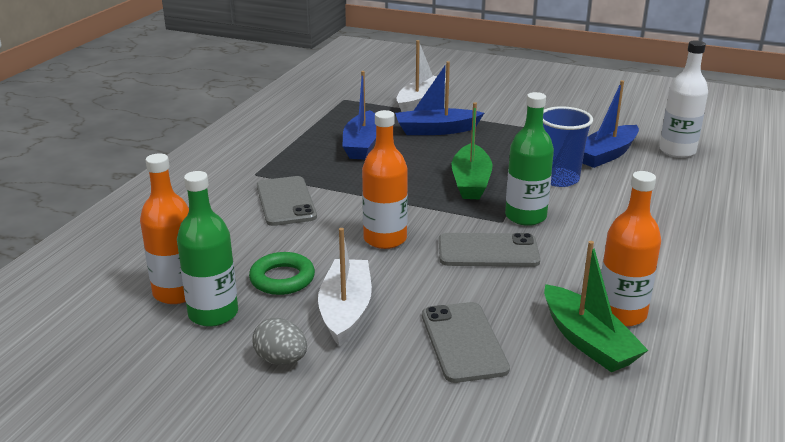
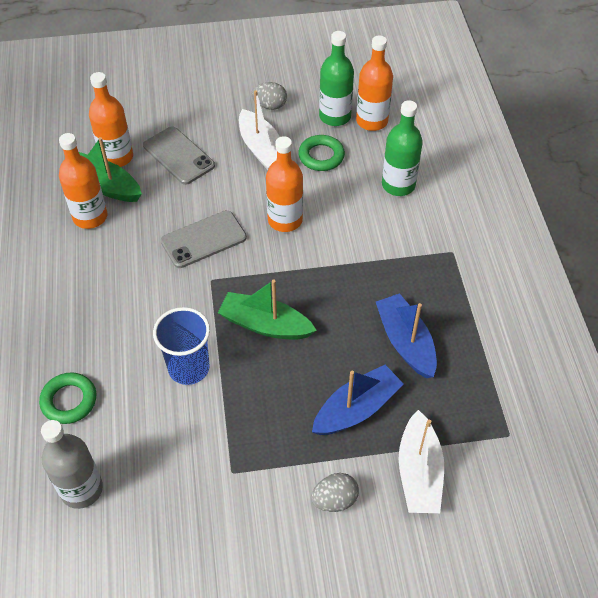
camera: 150 degrees right, 25 degrees up
grey phone [257,176,317,226] -> none
green boat [452,102,493,199] -> green boat turned 45 degrees counterclockwise [218,280,317,340]
green bottle [505,92,554,226] -> green bottle moved to [382,100,423,196]
blue boat [582,80,639,168] -> none
white bottle [659,40,708,158] -> grey bottle [41,420,103,509]
none -> green ring [39,372,96,424]
none -> orange bottle [89,72,133,167]
none -> grey egg [311,473,359,512]

